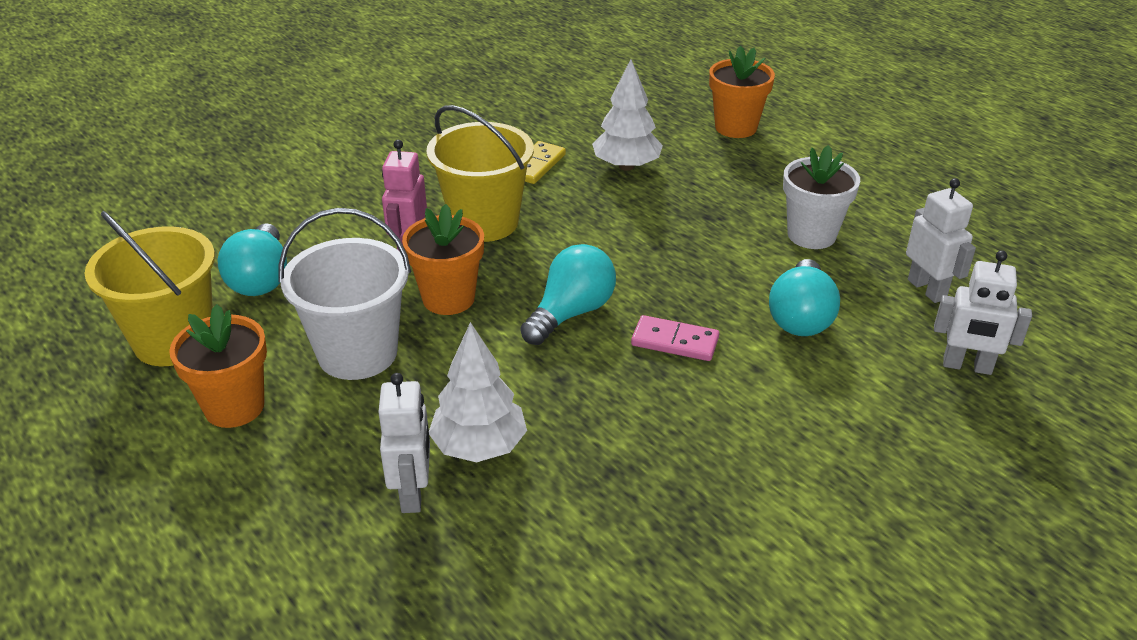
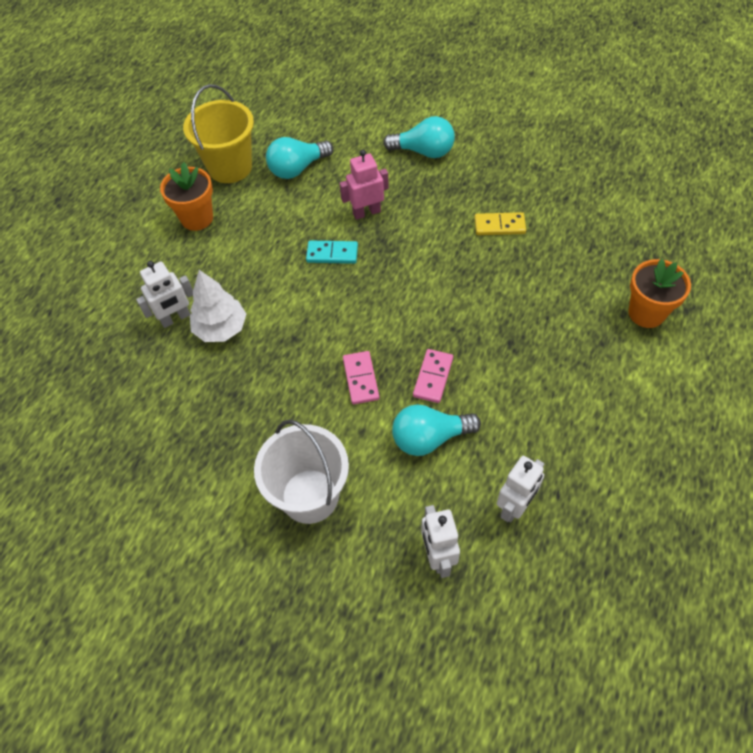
camera: 65 degrees right, 20 degrees up
white bucket [278,208,411,380] -> white bucket moved to [254,419,349,524]
orange flower pot [402,204,484,315] -> turquoise domino [306,241,358,264]
yellow bucket [426,105,534,242] -> none
turquoise light bulb [520,244,616,345] -> turquoise light bulb moved to [383,116,455,158]
white tree [592,59,663,171] -> none
white flower pot [783,145,860,249] -> none
none -> pink domino [413,349,453,403]

